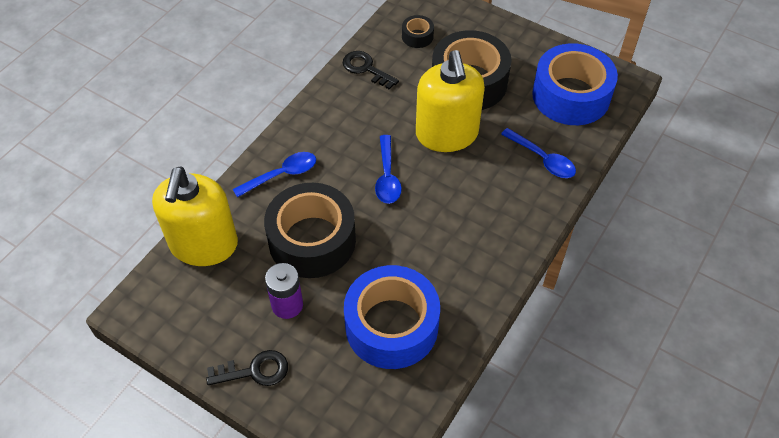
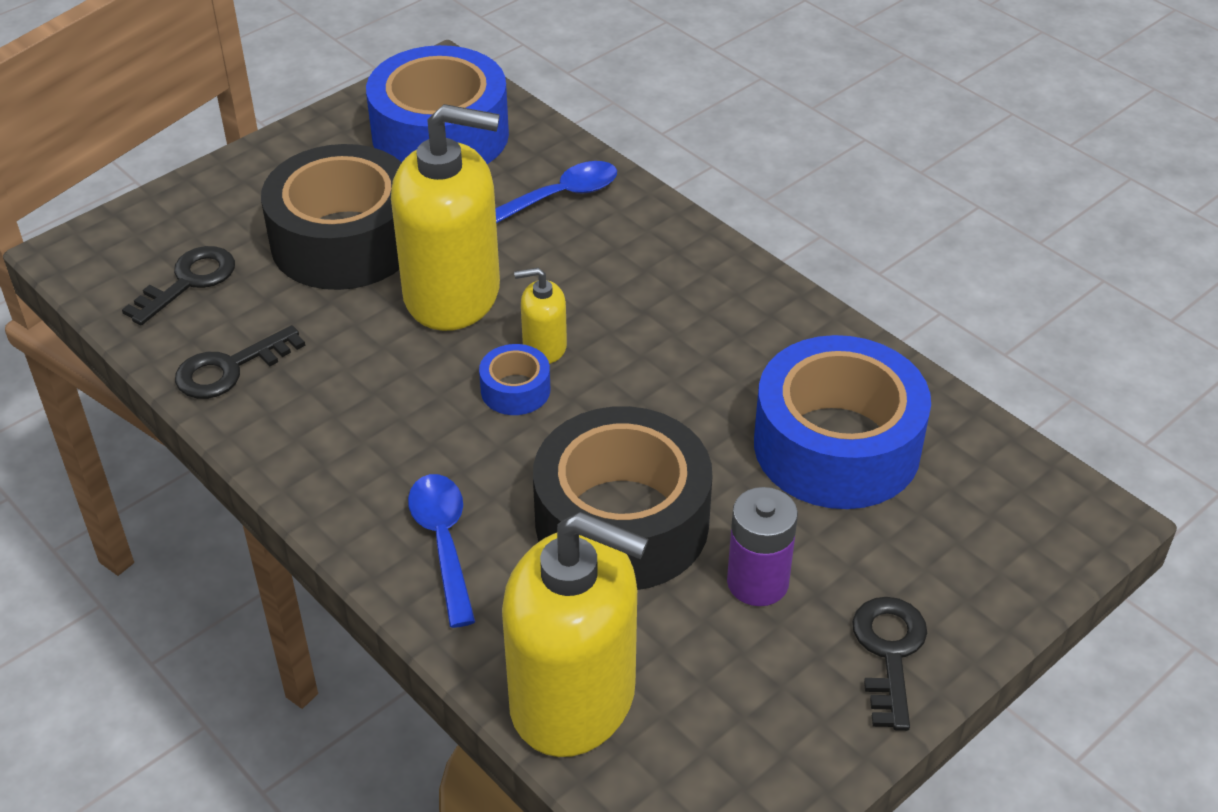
camera: 75 degrees left, 10 degrees down
blue spoon [375,135,402,204] -> blue tape [479,344,550,415]
black tape [402,15,434,48] -> black key [122,246,235,325]
none -> yellow soap dispenser [514,268,567,364]

